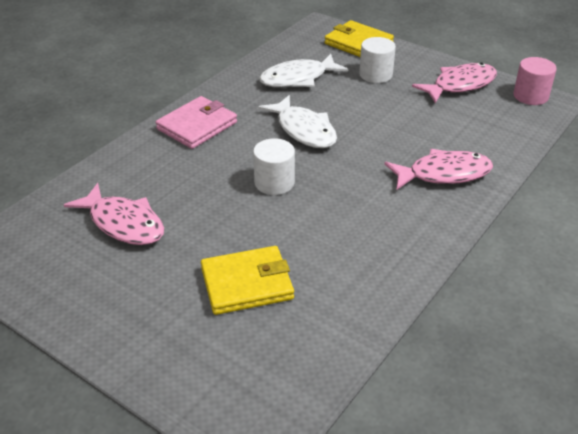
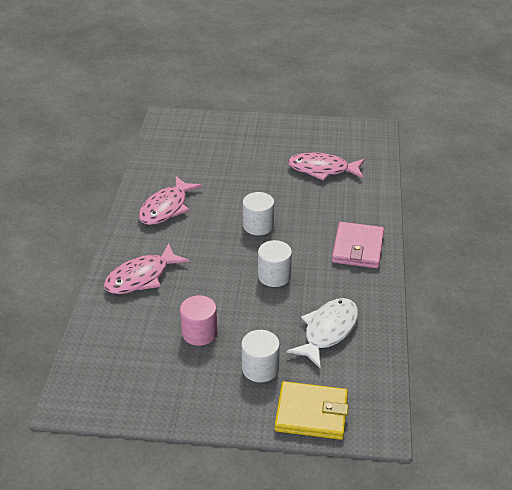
camera: 150 degrees right, 0 degrees up
yellow wallet [201,246,294,315] -> none
white fish [258,95,337,148] -> white cylinder [258,240,292,287]
pink fish [412,63,497,103] -> pink fish moved to [139,176,202,225]
pink cylinder [513,57,557,105] -> pink cylinder moved to [180,295,218,346]

